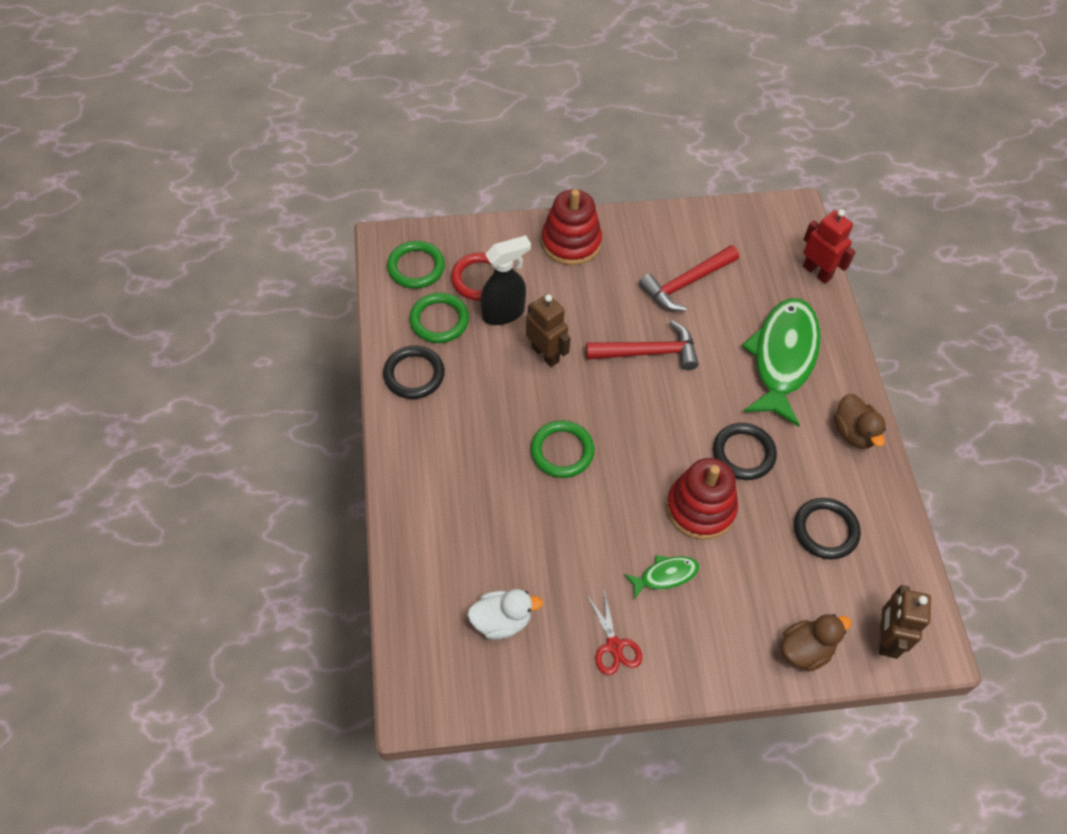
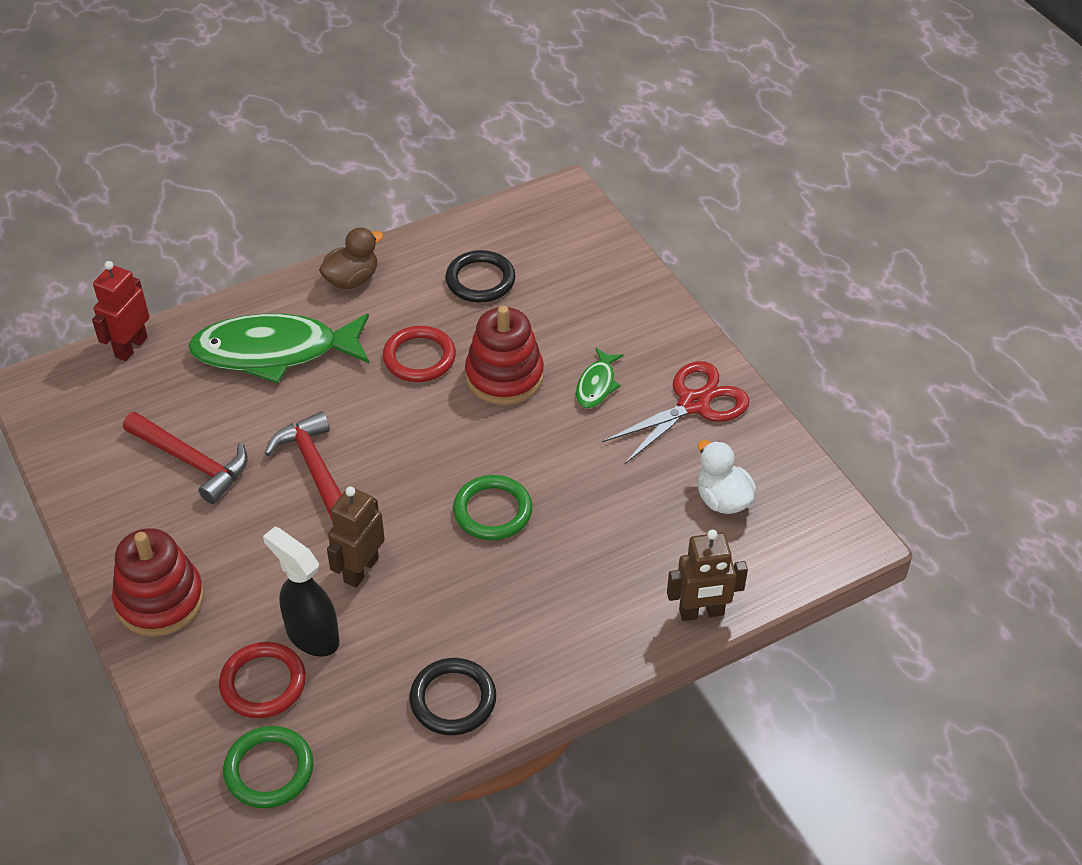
camera: 110 degrees left, 10 degrees down
green ring [409,293,469,343] -> none
red scissors [586,589,642,675] -> red scissors [602,361,750,465], size x1.66
green fish [624,555,699,599] -> green fish turned 120 degrees counterclockwise [576,348,624,408]
black ring [713,423,777,480] -> red ring [383,326,456,382]
brown duck [781,614,852,672] -> none
brown robot [879,585,931,659] -> brown robot moved to [667,529,748,621]

